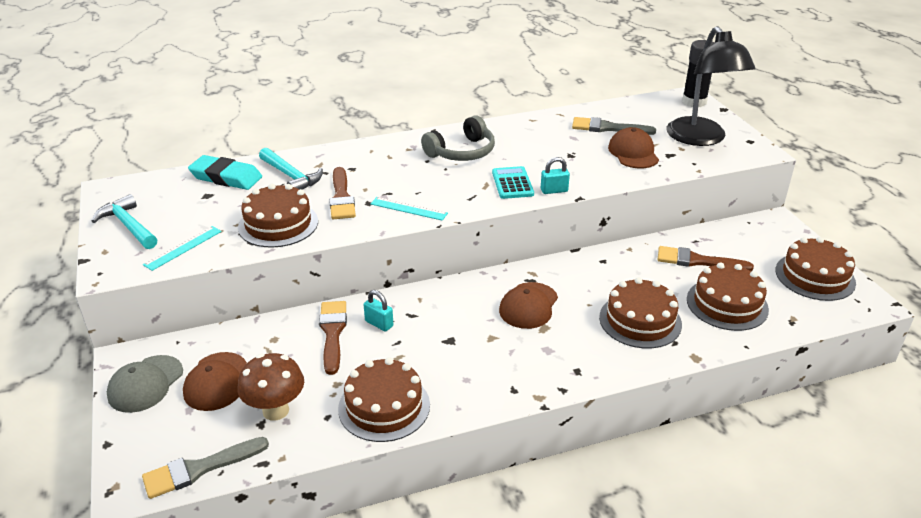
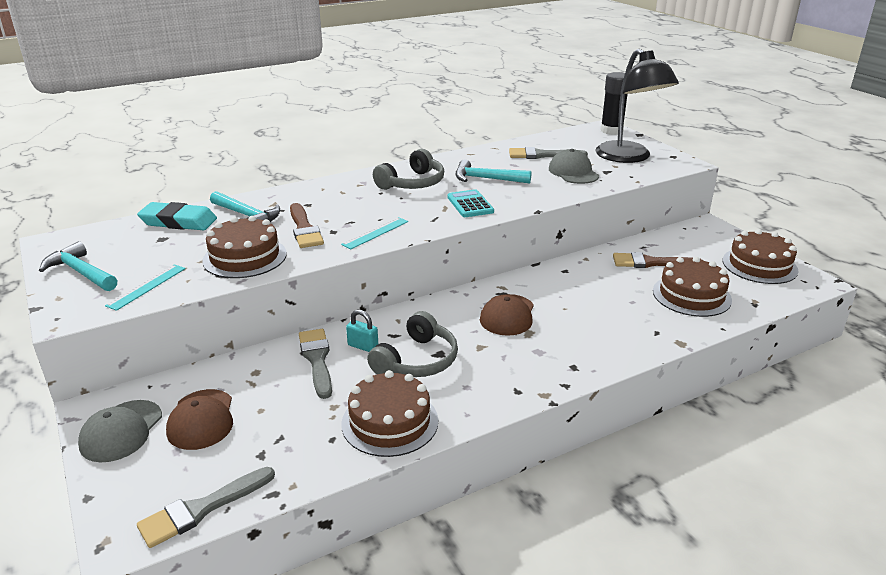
camera: 10 degrees left, 5 degrees down
brown mushroom [237,353,304,421] -> none
brown brush [319,301,347,375] -> grey brush [299,329,332,399]
turquoise ruler [370,197,448,221] -> turquoise ruler turned 60 degrees counterclockwise [341,217,408,249]
turquoise padlock [541,157,570,194] -> none
brown cake [599,277,682,349] -> none
brown cap [608,127,659,168] -> grey cap [549,149,599,184]
none -> grey headphones [367,311,458,377]
none -> turquoise hammer [456,159,532,184]

